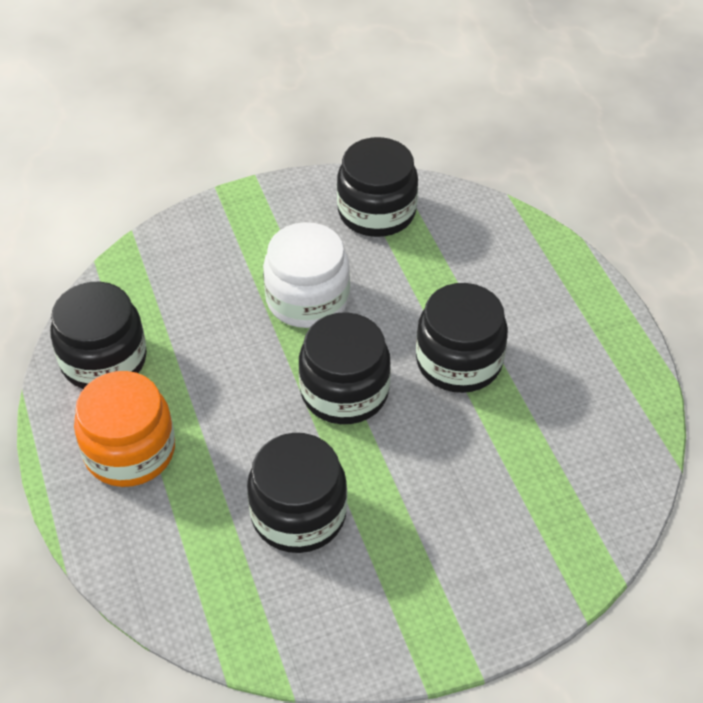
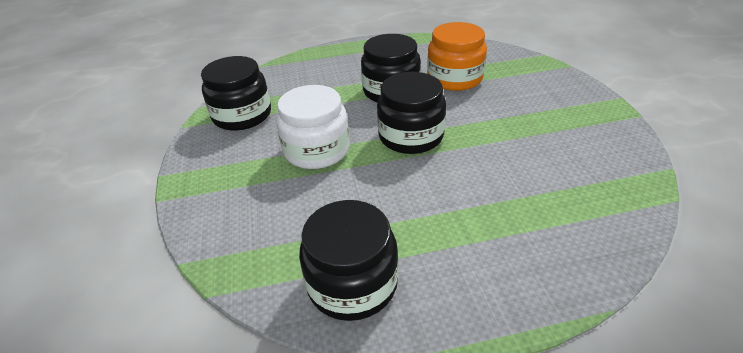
camera: 80 degrees left, 10 degrees down
orange jar [74,371,175,487] -> orange jar moved to [427,22,487,91]
black jar [247,433,347,553] -> none

